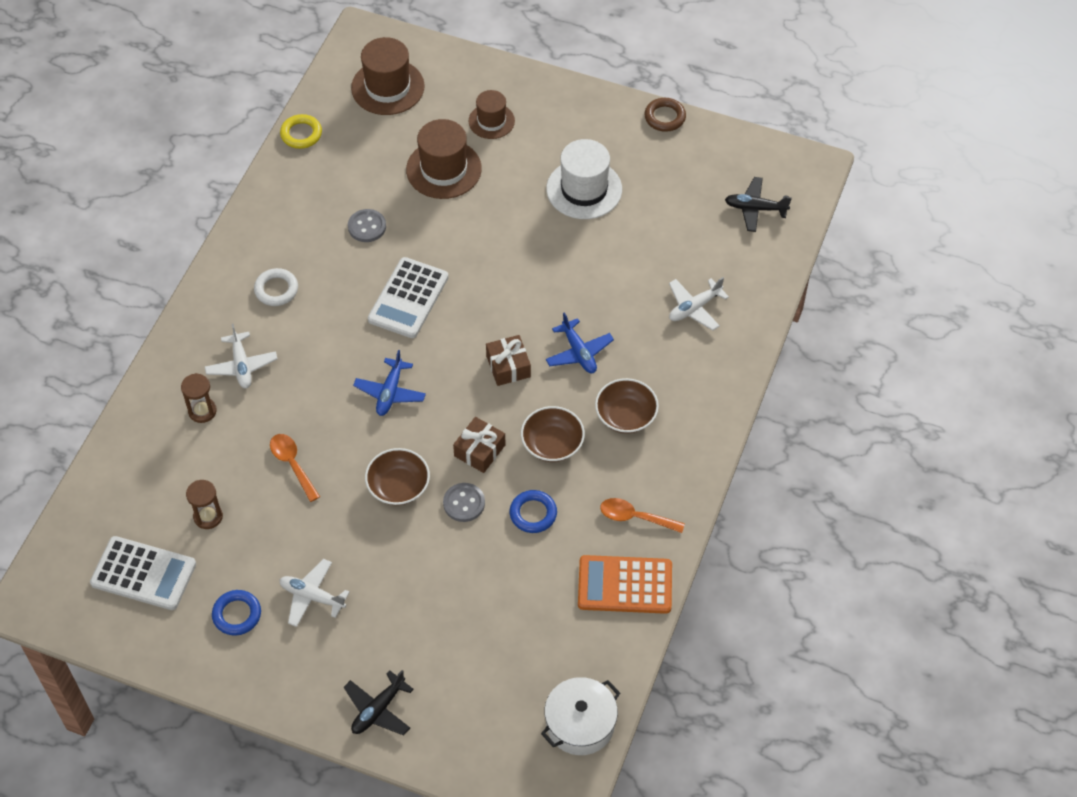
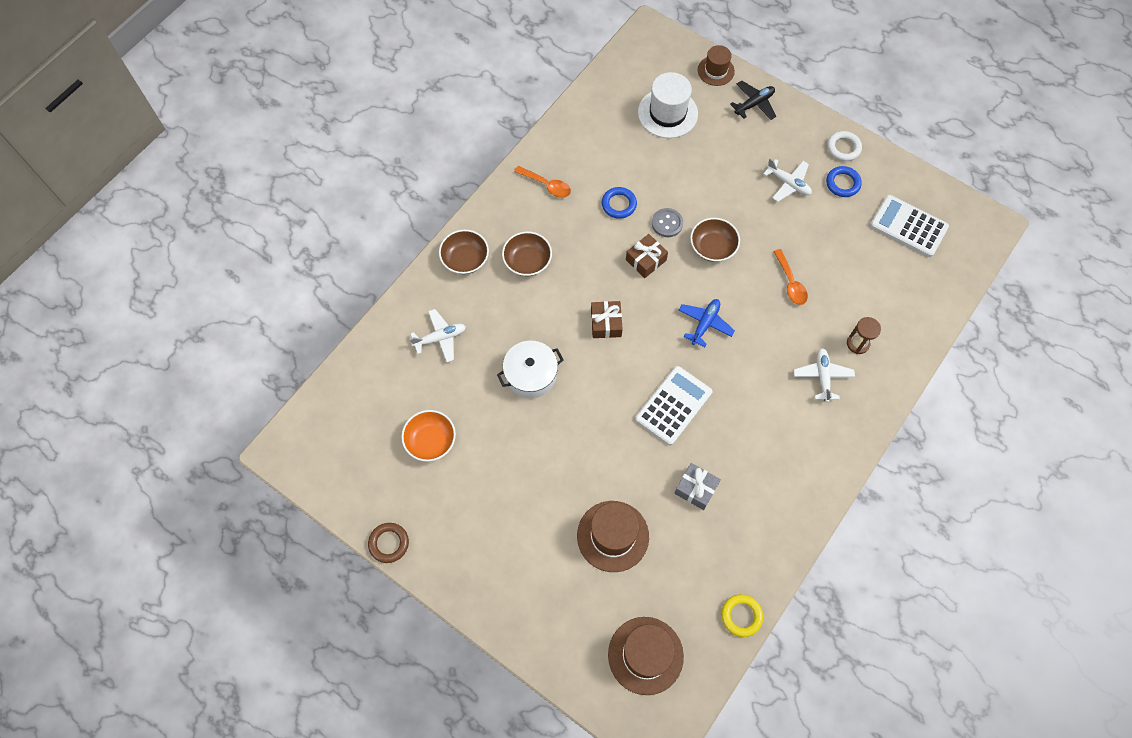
camera: 165 degrees left, 10 degrees up
brown hourglass [186,480,223,529] -> none
white ring [254,268,298,306] -> white ring moved to [827,131,862,161]
grey button [348,209,386,242] -> grey gift [674,463,721,510]
brown hat [468,90,515,139] -> brown hat moved to [698,45,735,86]
brown bowl [521,406,585,462] -> brown bowl moved to [439,230,489,274]
white pot [541,677,620,755] -> white pot moved to [497,341,564,398]
white hat [546,139,622,219] -> white hat moved to [638,72,698,138]
blue plane [546,312,614,373] -> none
orange calculator [578,555,672,614] -> none
black plane [725,177,792,232] -> none
none -> orange bowl [401,410,456,462]

